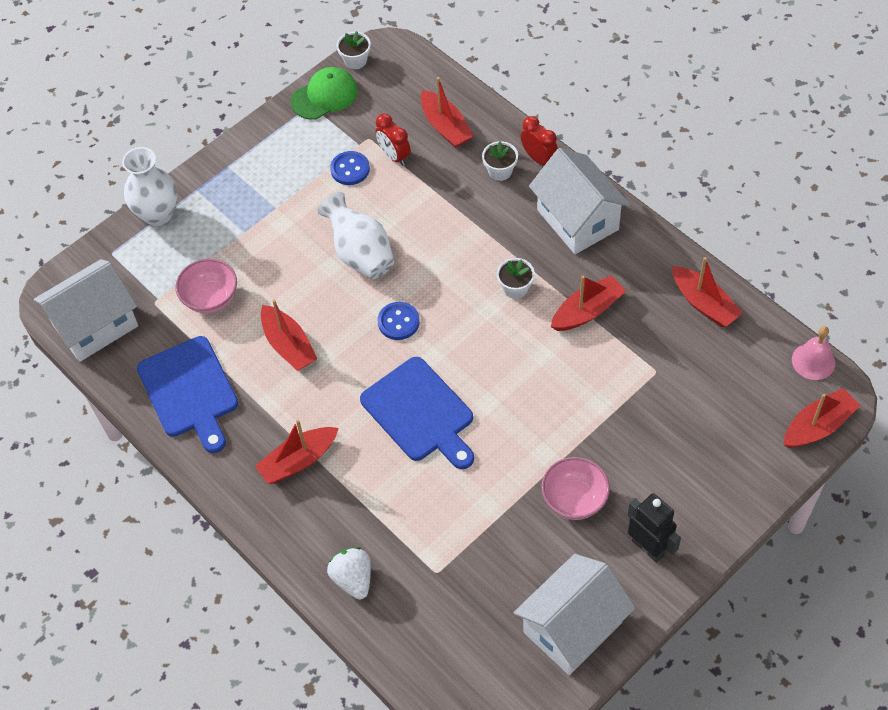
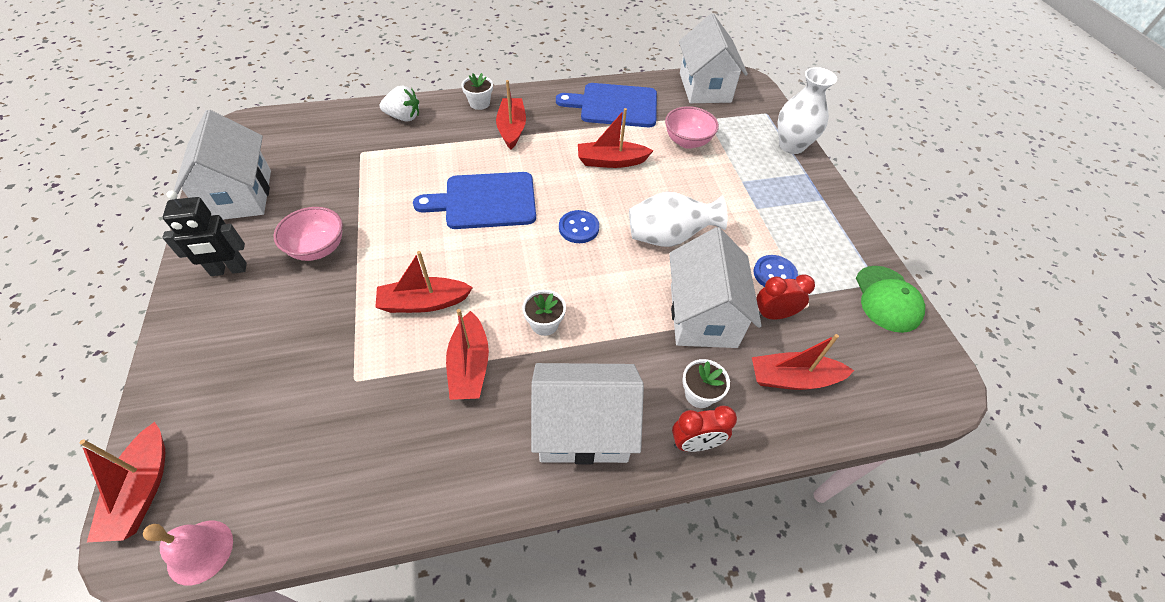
camera: 115 degrees right, 5 degrees down
white flower pot [336,31,371,69] -> white flower pot moved to [461,73,493,110]
red boat [672,257,743,327] -> red boat moved to [375,251,473,313]
none -> white house [669,227,762,348]

